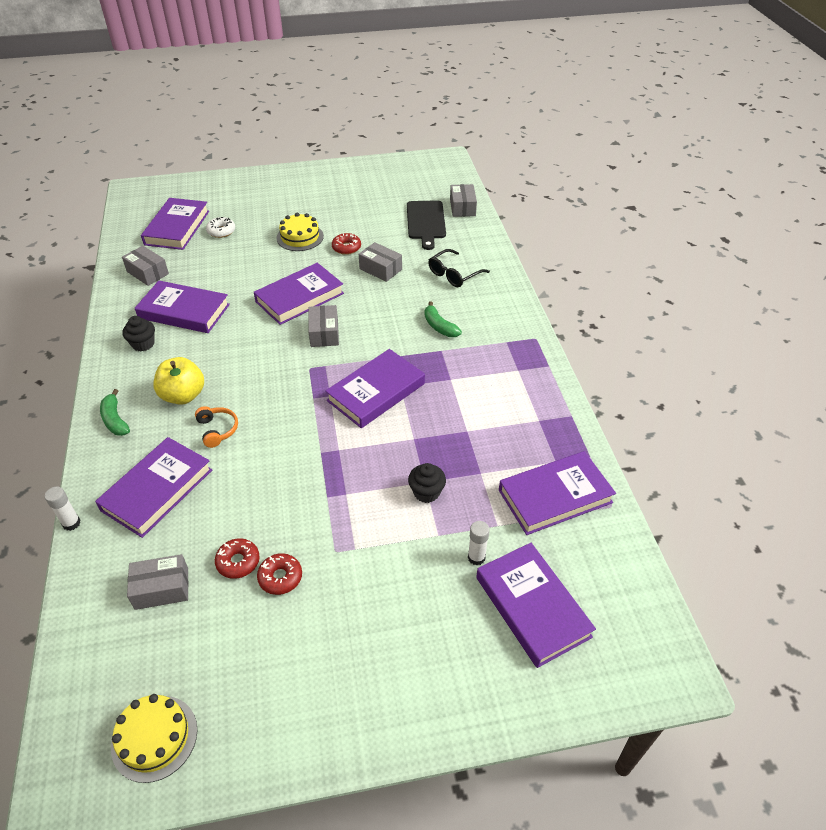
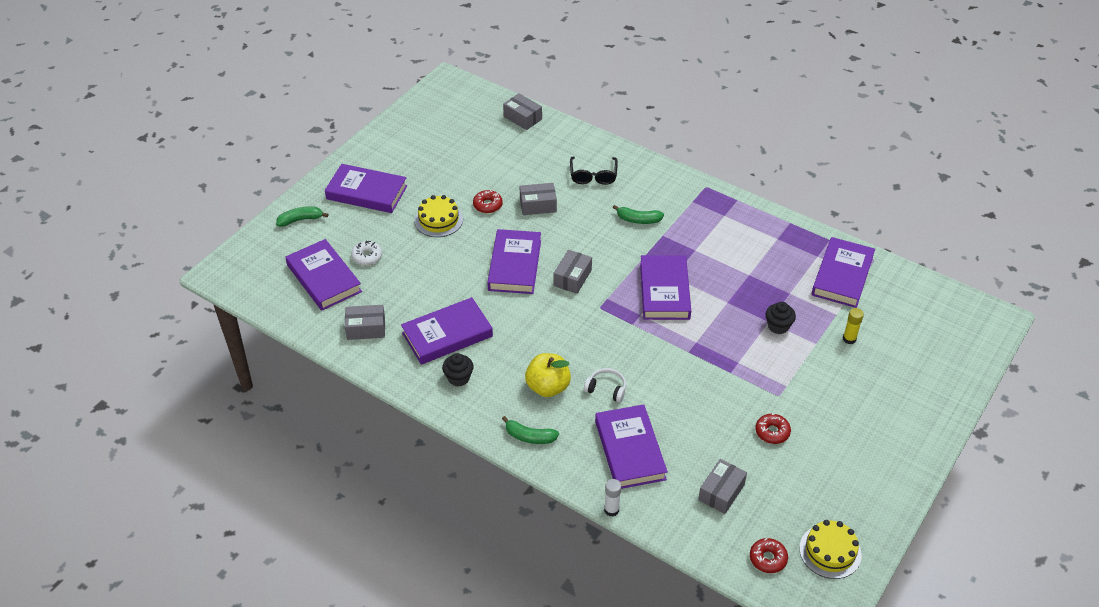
camera: 45 degrees left, 0 degrees up
orange headphones [195,406,238,448] -> white headphones [584,368,626,402]
red donut [215,538,260,579] -> red donut moved to [750,538,788,573]
grey box [308,305,339,347] -> grey box turned 75 degrees clockwise [553,250,592,294]
black cutting board [407,200,446,250] -> none
white glue stick [468,521,490,565] -> yellow glue stick [843,308,864,344]
purple book [476,543,596,668] -> purple book moved to [325,164,407,213]
none -> green banana [276,206,328,227]

